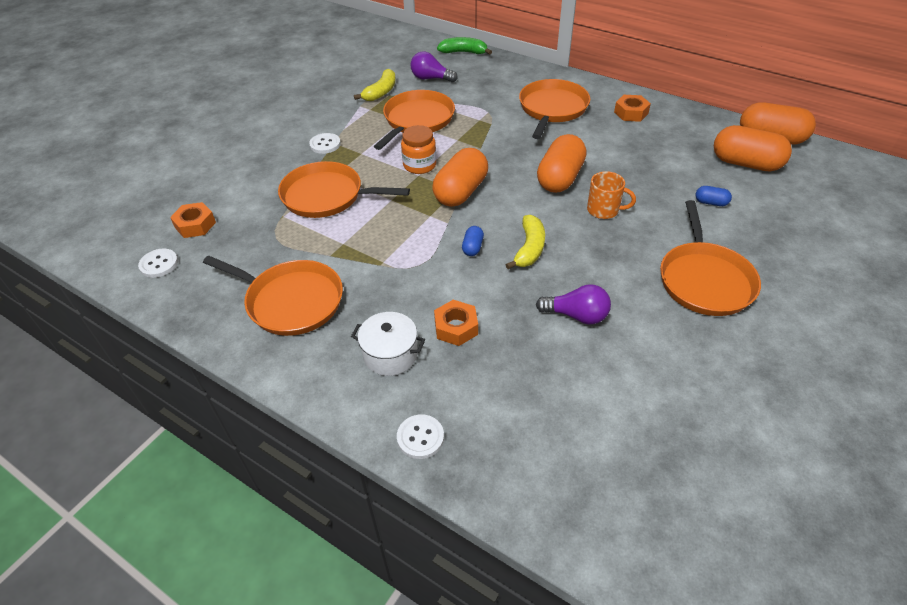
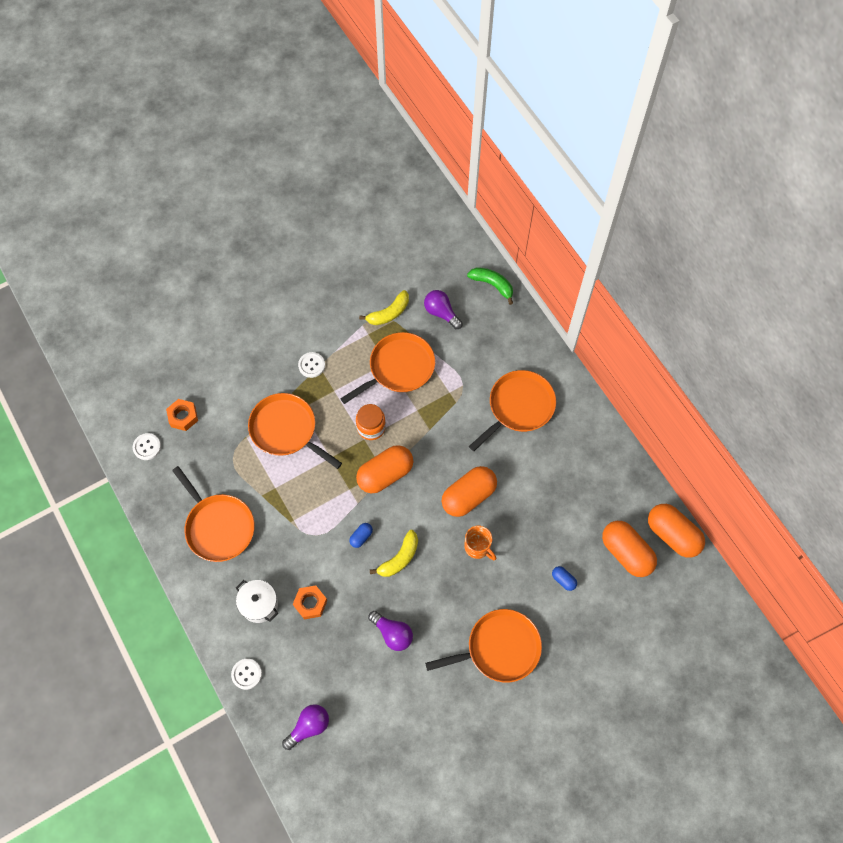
camera: 25 degrees right, 20 degrees up
orange nut [614,95,651,122] -> none
orange pan [660,200,761,316] -> orange pan turned 135 degrees counterclockwise [425,609,542,683]
none -> purple light bulb [282,704,329,750]

